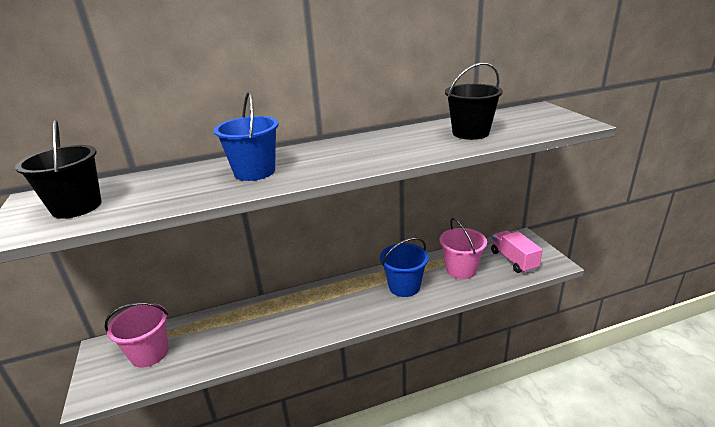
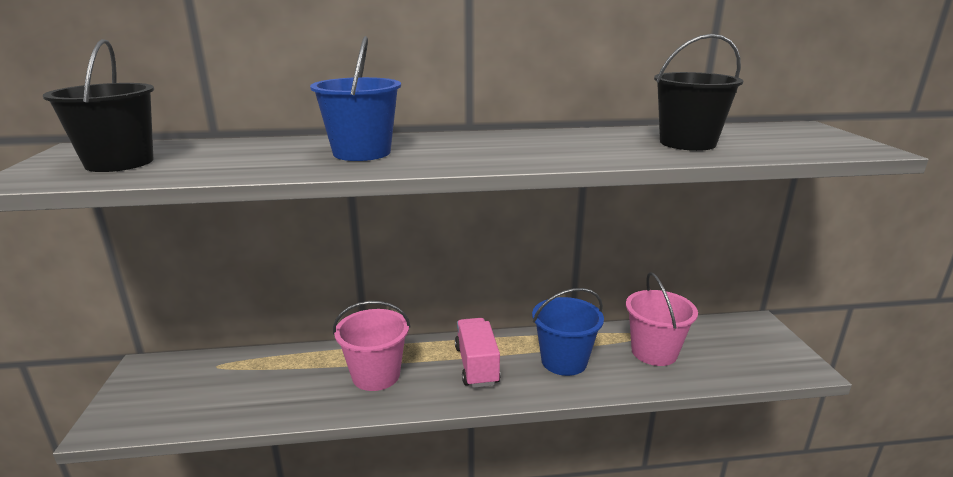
camera: 10 degrees right, 5 degrees down
pink bucket [105,302,169,368] -> pink bucket moved to [333,301,410,391]
pink truck [491,230,543,273] -> pink truck moved to [455,318,500,388]

